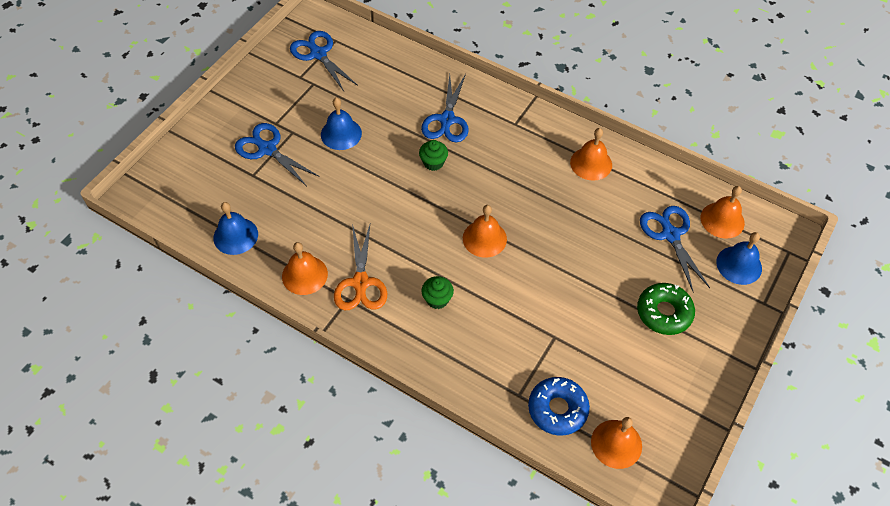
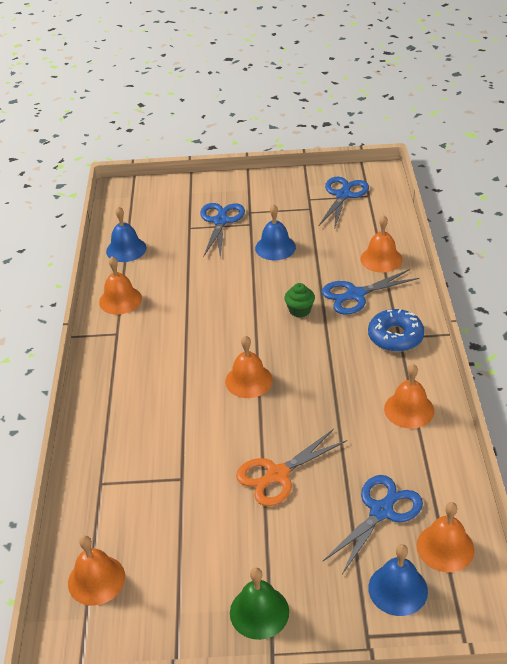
camera: 60 degrees right, 15 degrees down
orange scissors [334,224,387,310] -> orange scissors moved to [236,429,347,506]
green cupcake [421,276,454,309] -> none
blue donut [528,377,590,436] -> blue donut moved to [368,309,424,352]
green donut [637,283,695,335] -> none
none -> green bell [230,568,289,640]
none -> orange bell [360,215,403,273]

